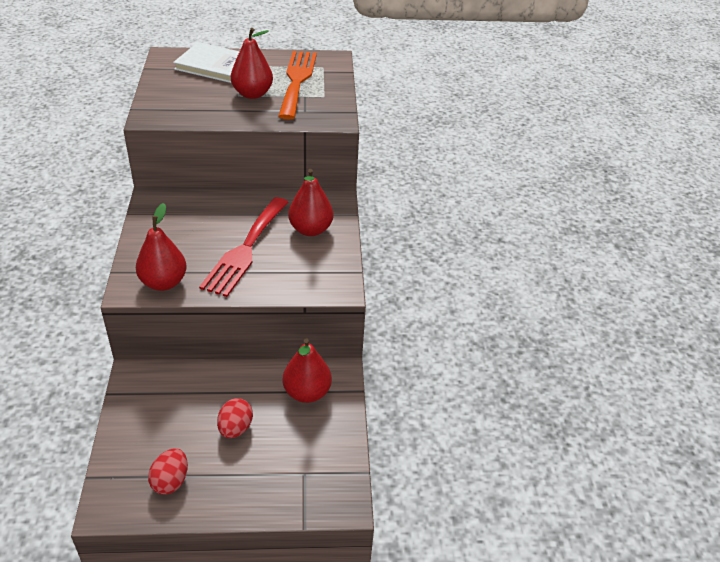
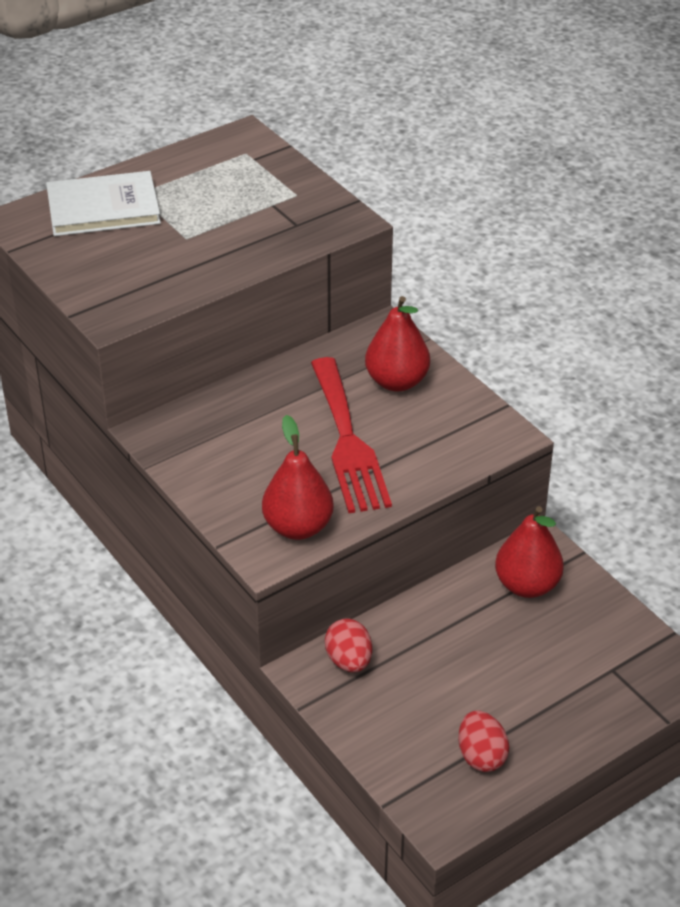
camera: 30 degrees left, 0 degrees up
red egg [217,398,253,438] -> red egg moved to [325,618,372,672]
red pear [231,28,273,99] -> none
orange fork [278,51,317,120] -> none

